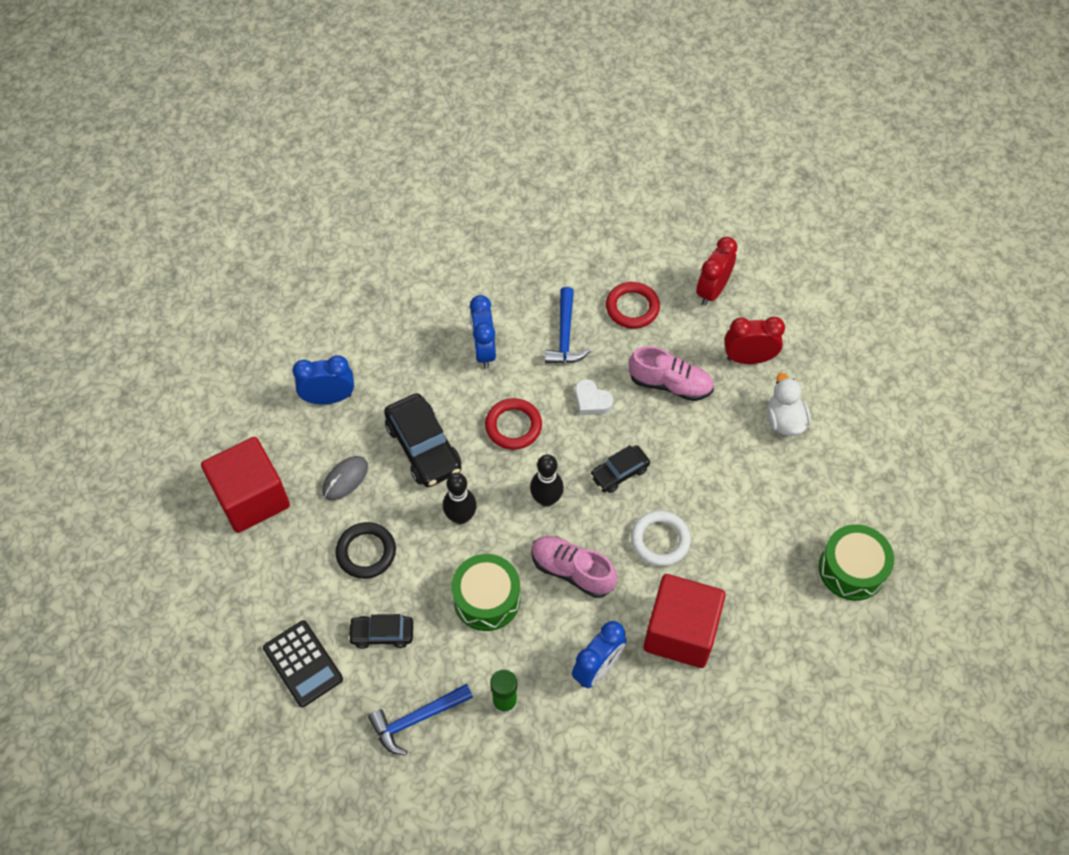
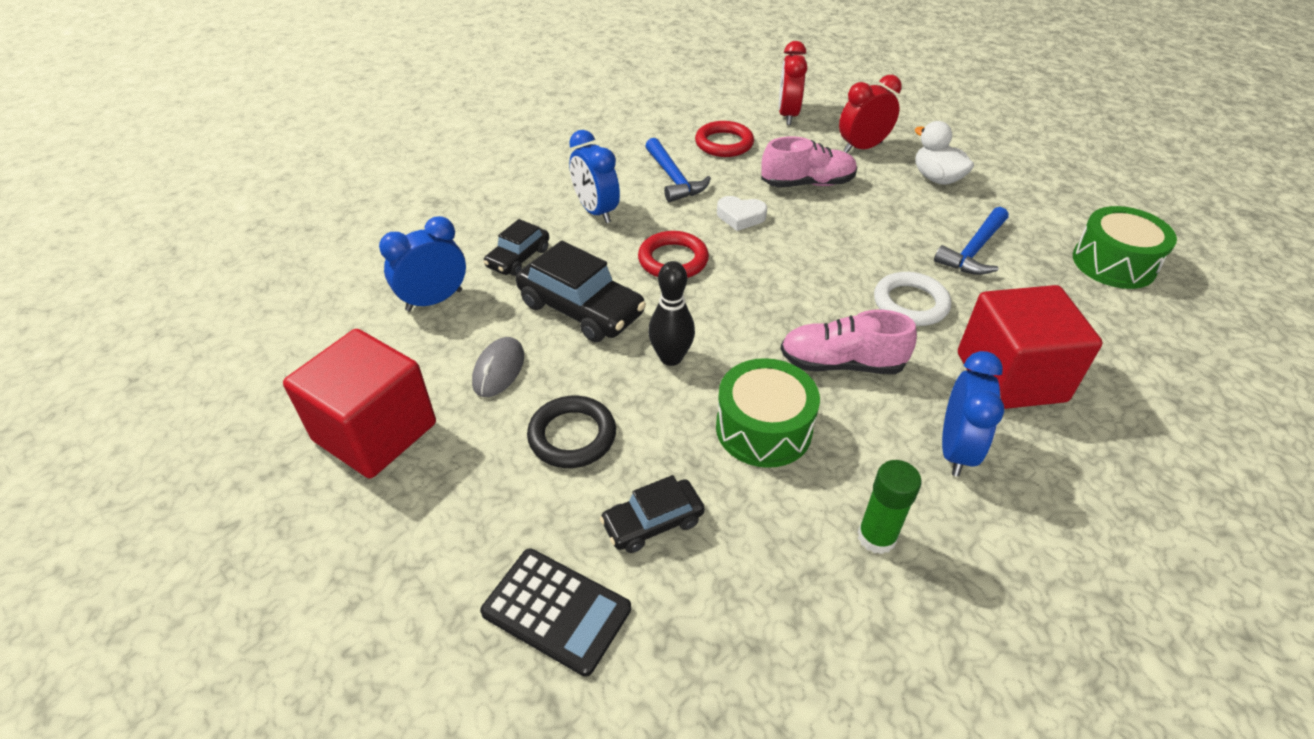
camera: 25 degrees left, 15 degrees down
blue hammer [368,684,473,756] -> blue hammer moved to [934,207,1008,275]
black bowling pin [530,455,564,507] -> none
black car [590,445,650,493] -> black car moved to [483,219,549,276]

